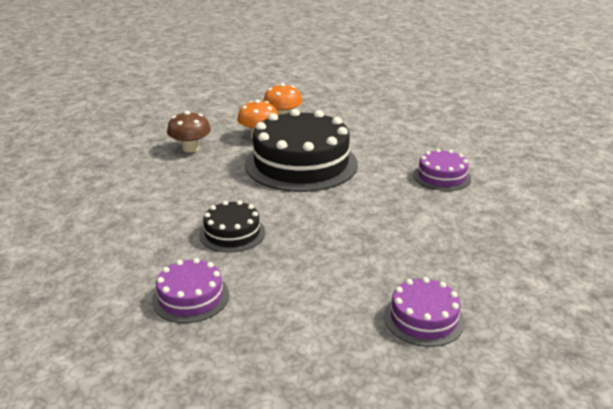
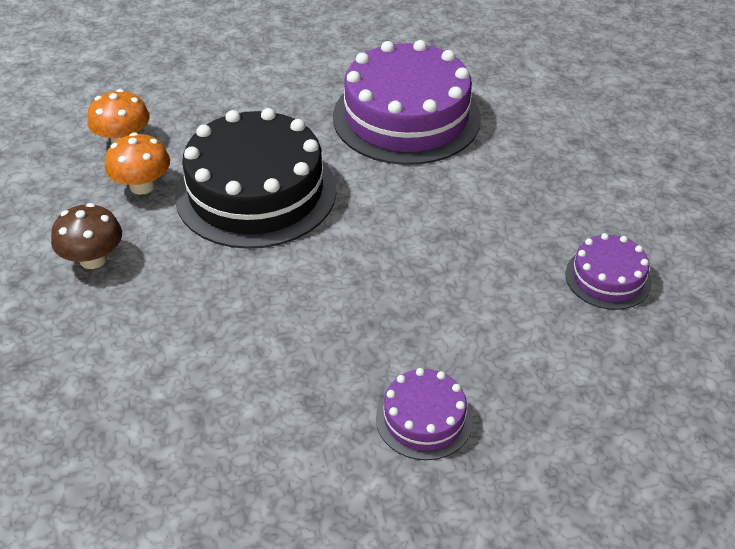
camera: 50 degrees left, 15 degrees up
black cake [199,200,265,253] -> none
purple cake [413,149,471,191] -> purple cake [333,40,481,165], size x2.06

